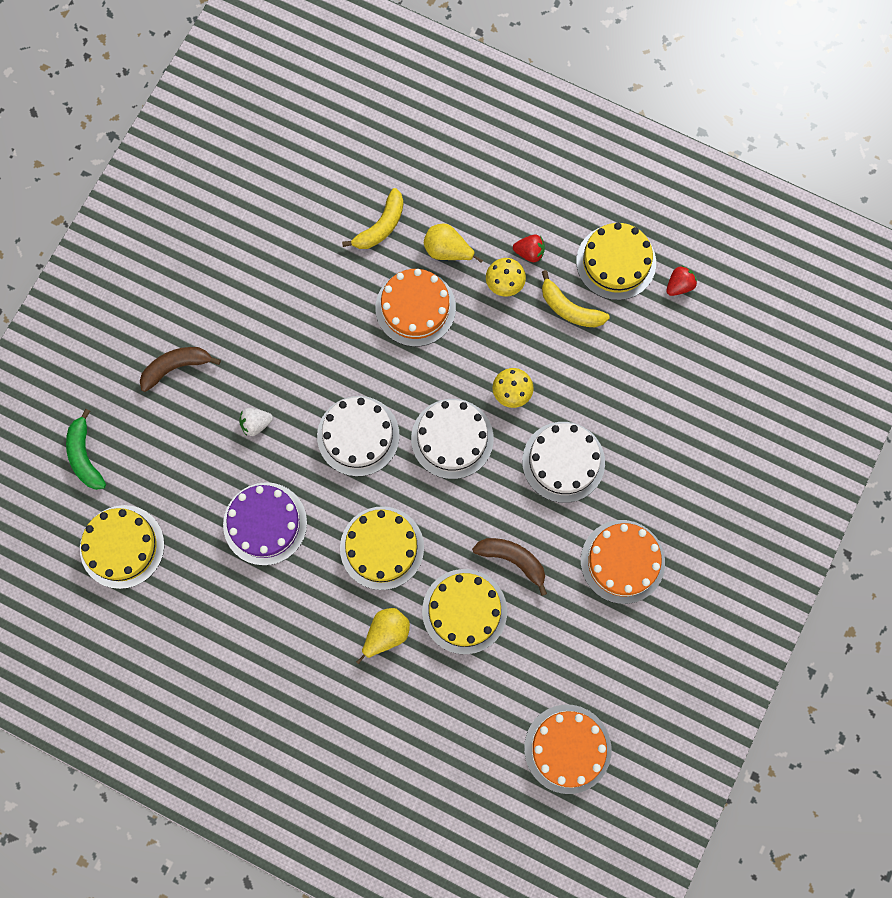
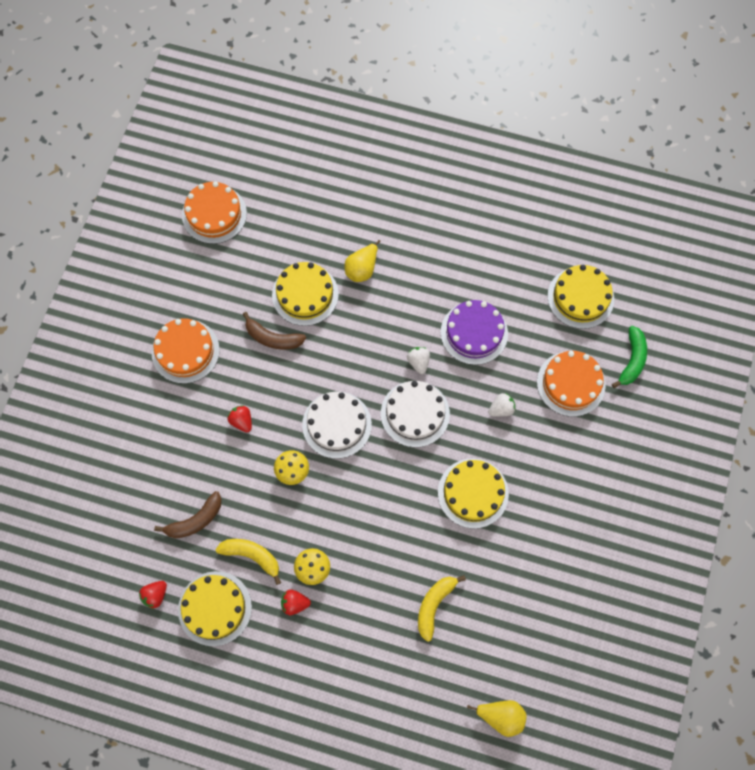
camera: 170 degrees right, 5 degrees down
green banana [66,409,106,490] -> green banana turned 45 degrees clockwise [612,326,647,388]
brown banana [140,347,221,392] -> brown banana moved to [154,491,222,538]
yellow cake [340,506,424,590] -> yellow cake moved to [438,458,509,528]
orange cake [376,269,456,347] -> orange cake moved to [537,351,606,417]
yellow pear [424,223,483,263] -> yellow pear moved to [467,700,527,737]
white cake [522,422,605,503] -> red strawberry [228,405,252,432]
none -> white strawberry [407,347,430,374]

